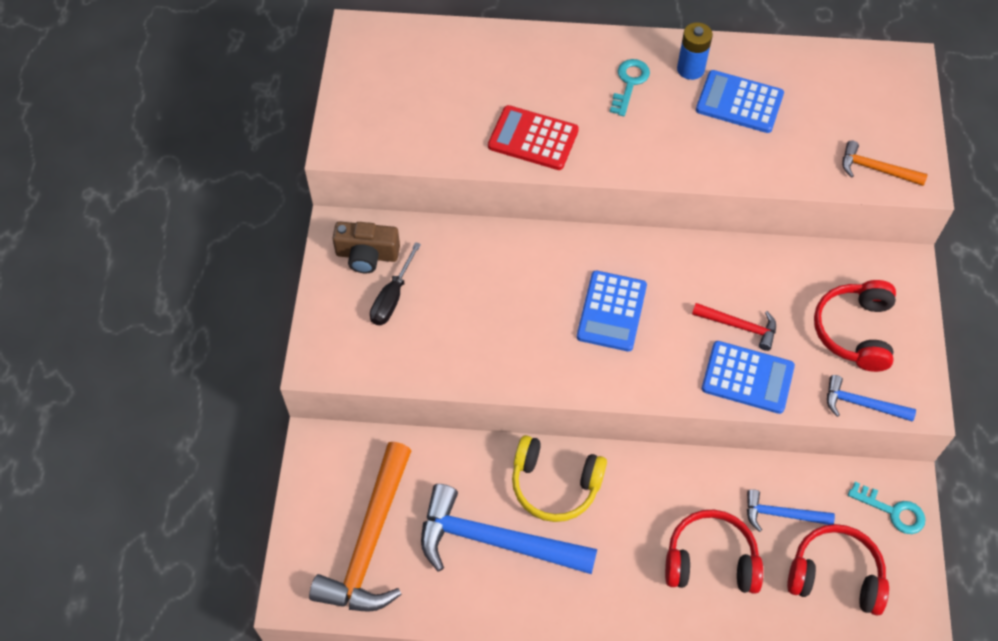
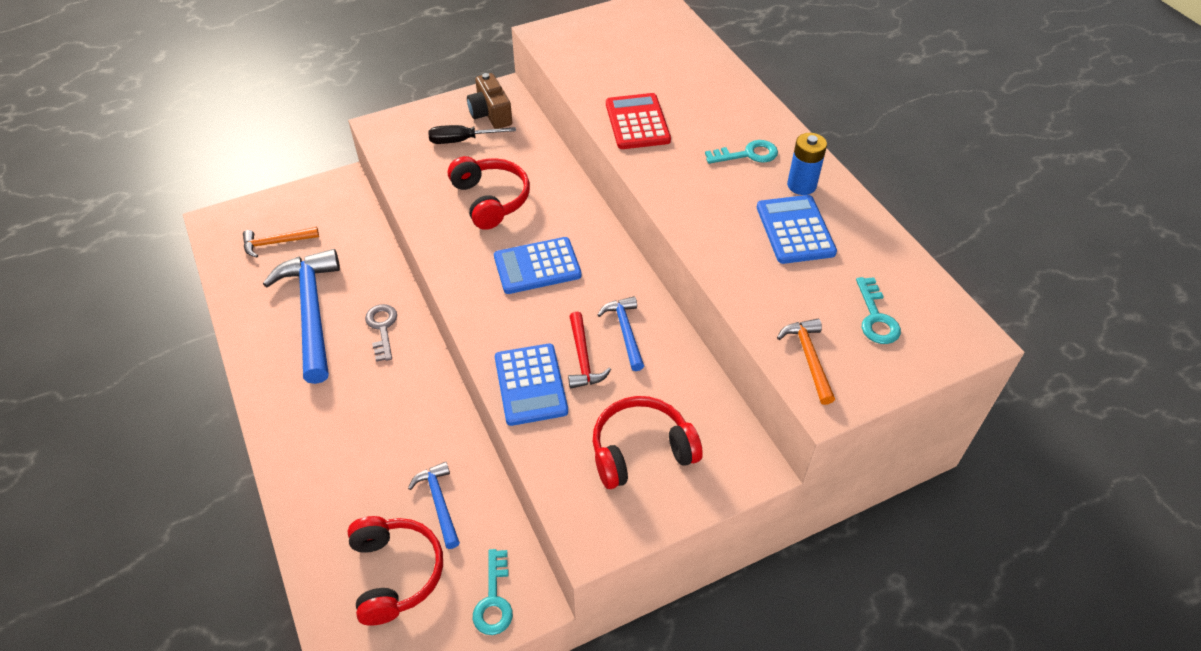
camera: 60 degrees right, 10 degrees down
orange hammer [309,442,411,612] -> orange hammer [243,227,319,258], size x0.50
yellow headphones [512,435,607,522] -> grey key [365,304,397,362]
red headphones [665,510,763,594] -> red headphones moved to [448,156,530,230]
blue hammer [827,375,916,421] -> blue hammer moved to [598,296,644,371]
none -> turquoise key [856,277,901,344]

